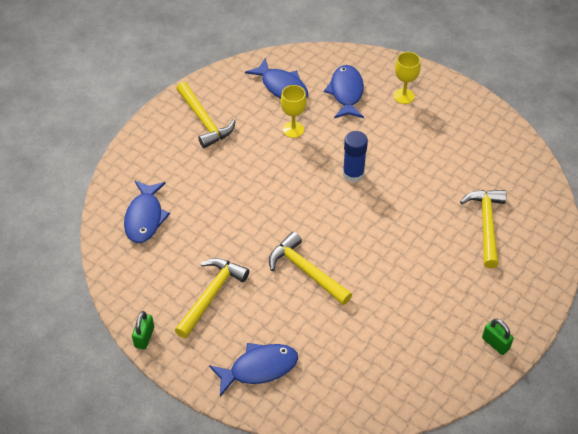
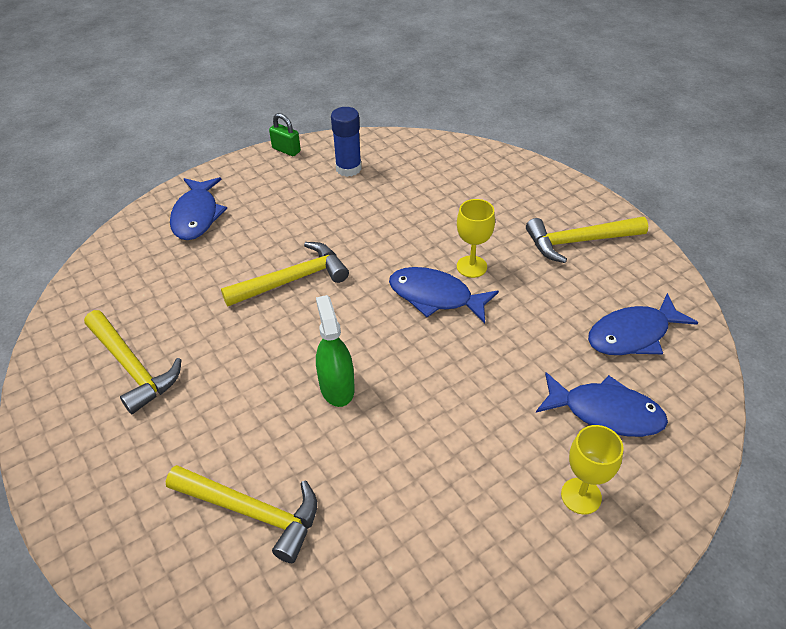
camera: 110 degrees right, 5 degrees down
blue fish [124,180,170,243] -> blue fish moved to [389,267,499,323]
yellow hammer [175,258,249,338] -> yellow hammer moved to [84,310,181,414]
yellow goblet [281,85,307,138] -> yellow goblet moved to [457,199,495,278]
blue glue stick [343,131,368,182] -> blue glue stick moved to [331,107,362,177]
green padlock [482,319,514,355] -> none
none -> green spray bottle [316,295,355,407]

